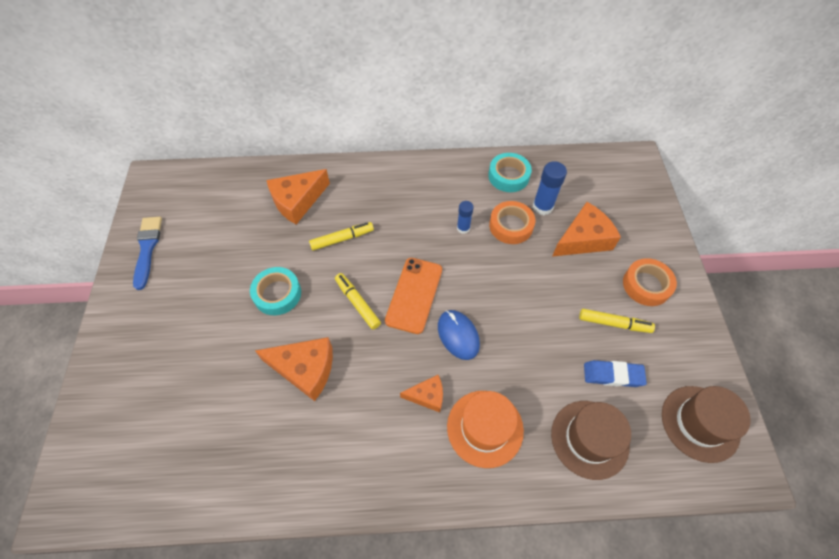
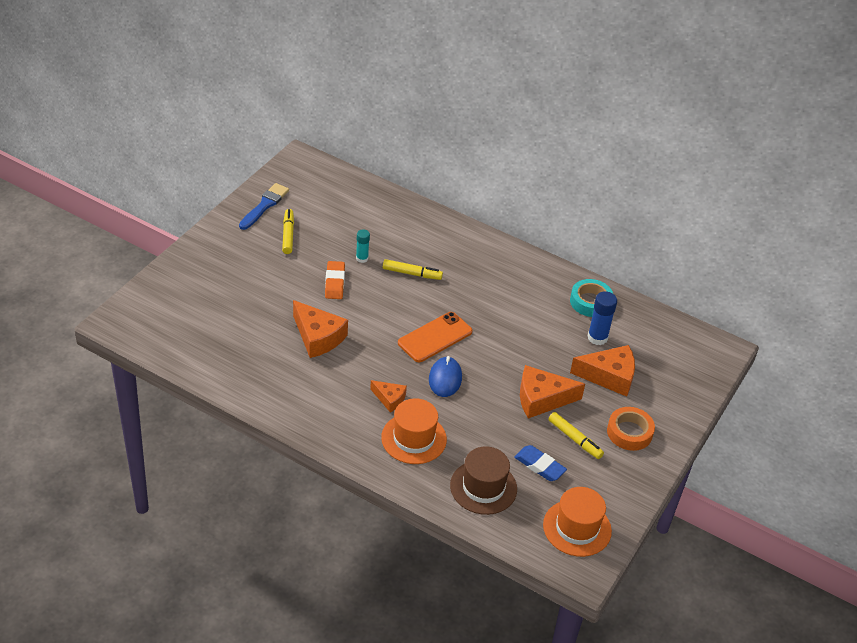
camera: 30 degrees right, 15 degrees down
turquoise tape [250,267,301,315] -> orange eraser [325,261,345,299]
orange cheese [266,169,330,225] -> orange cheese moved to [520,365,585,419]
yellow marker [335,273,381,330] -> yellow marker moved to [282,209,294,254]
blue glue stick [457,201,473,234] -> none
orange tape [489,201,535,244] -> none
brown hat [662,386,751,463] -> orange hat [543,487,612,557]
none -> turquoise glue stick [356,230,370,263]

